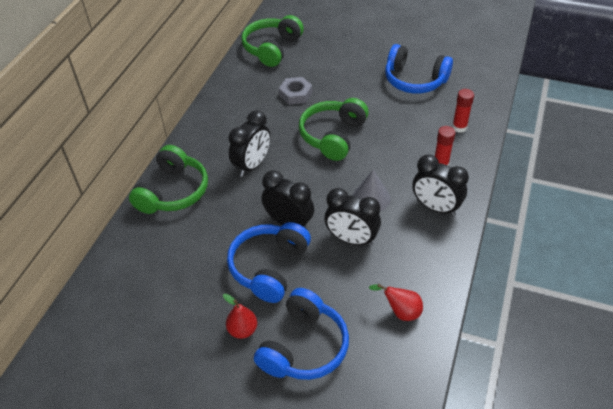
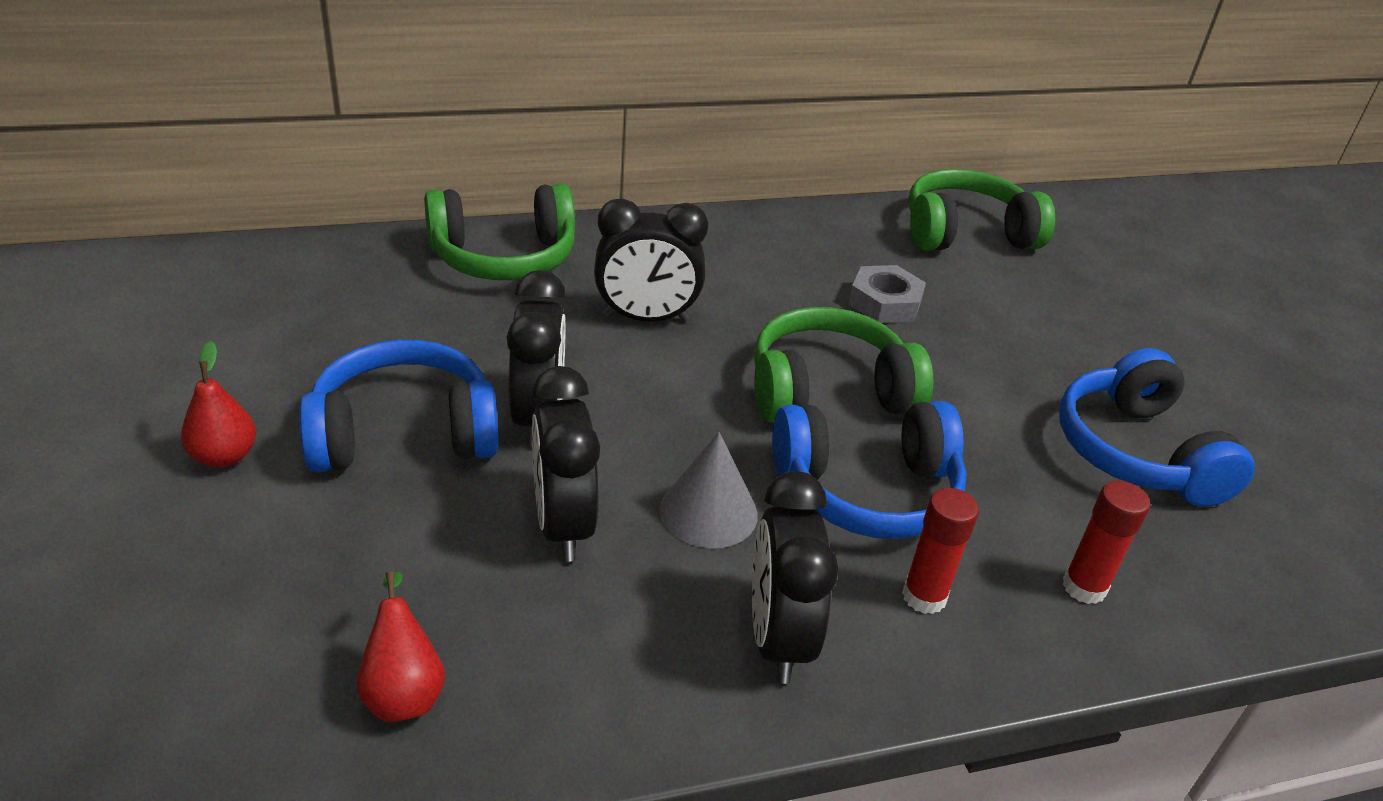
camera: 50 degrees right, 10 degrees down
blue headphones [254,288,349,380] -> blue headphones moved to [772,401,967,539]

